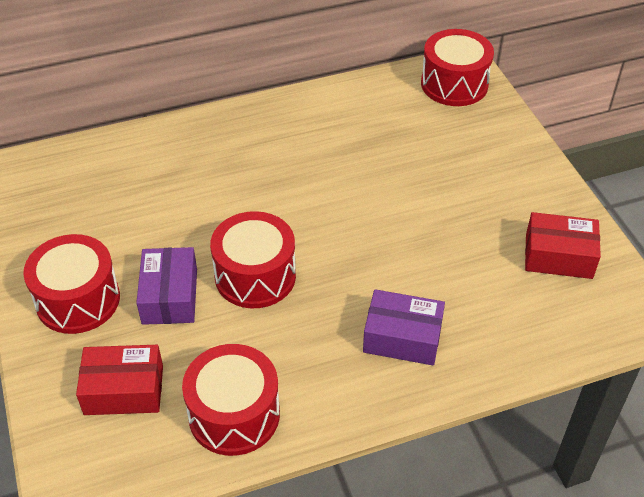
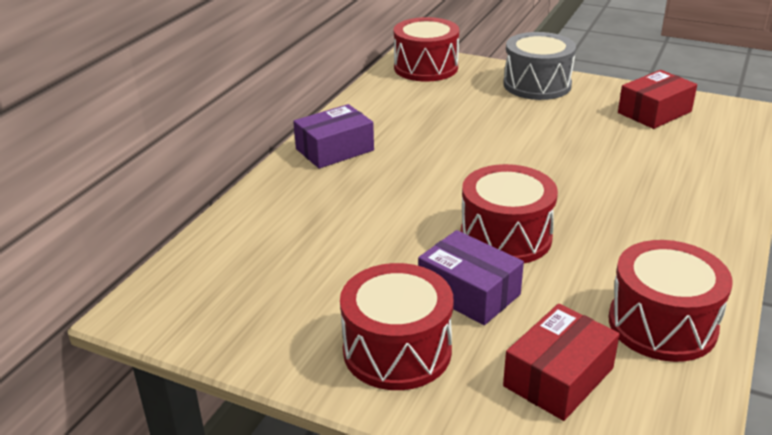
camera: 45 degrees left, 15 degrees down
purple box [363,289,445,366] -> purple box moved to [293,104,374,169]
none -> grey drum [503,32,576,100]

